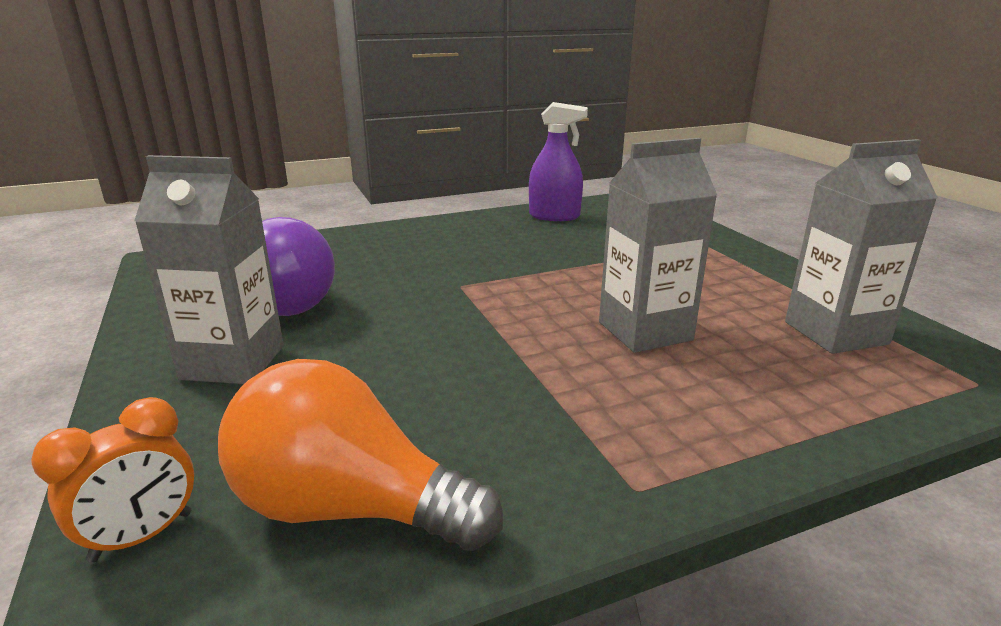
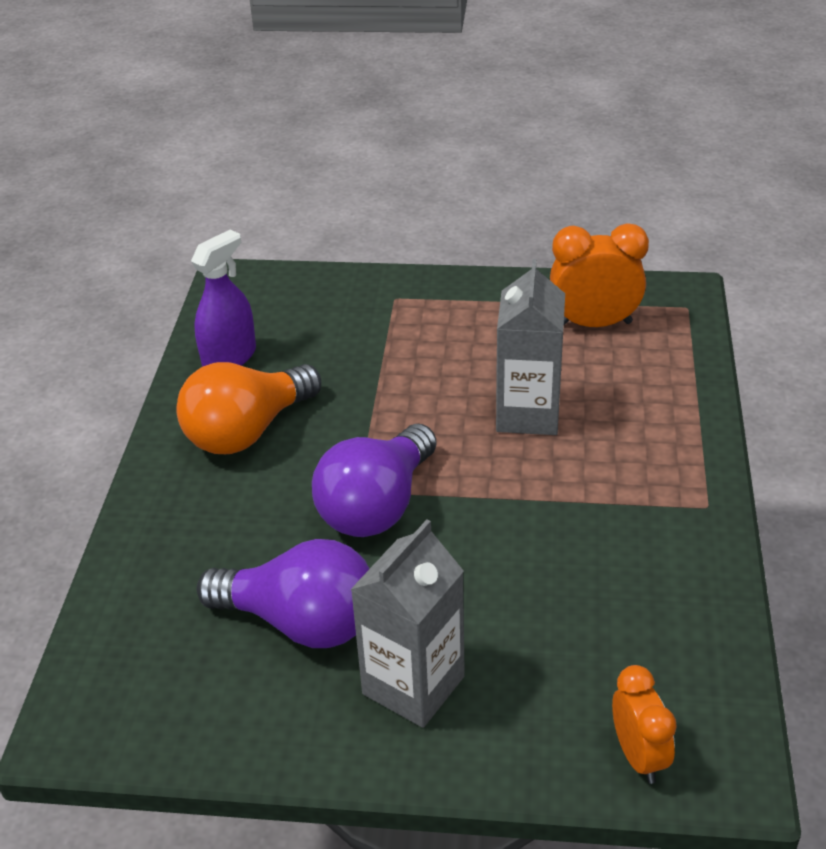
camera: 60 degrees left, 15 degrees up
orange light bulb [218,359,503,551] -> orange light bulb moved to [176,362,321,454]
grey carton [785,139,938,354] -> orange clock [550,223,649,327]
none -> purple light bulb [312,424,437,537]

